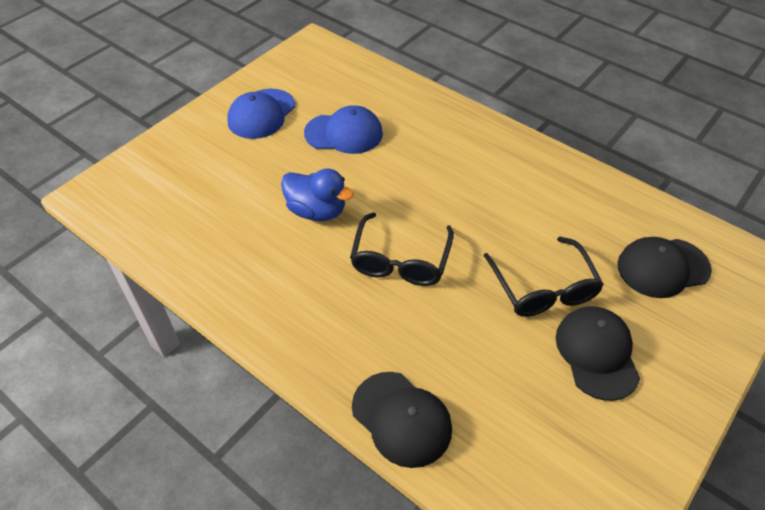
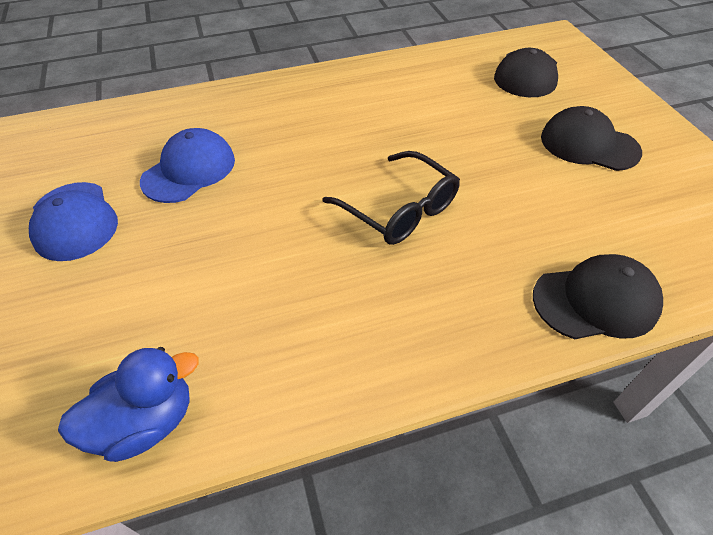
camera: 55 degrees left, 0 degrees up
blue duck [281,169,354,221] -> blue duck moved to [58,347,199,462]
black glasses [484,236,604,317] -> none

